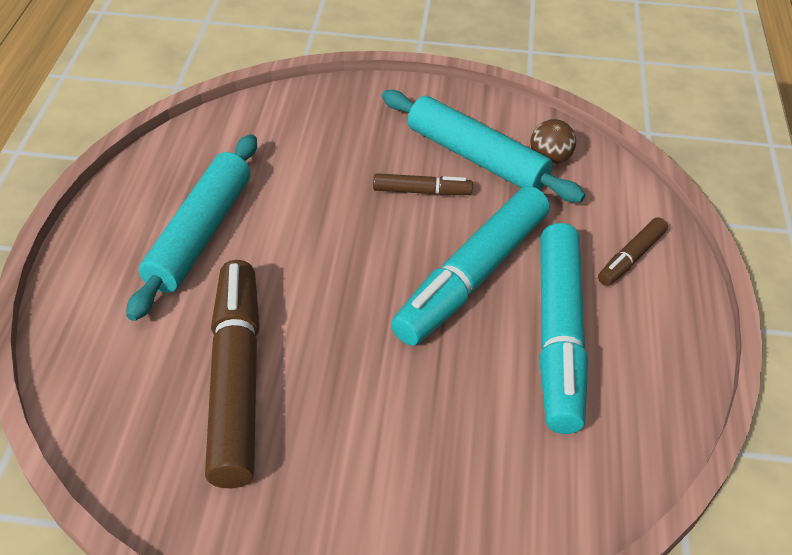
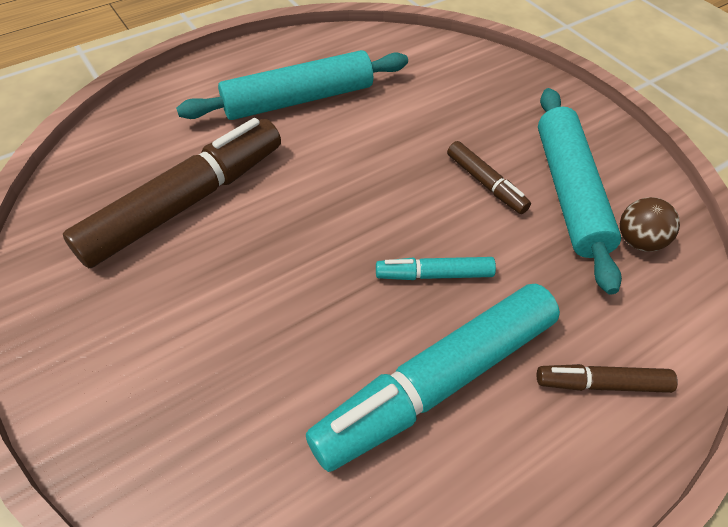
camera: 50 degrees right, 5 degrees up
turquoise marker [391,186,550,346] -> turquoise marker [376,257,496,280], size x0.47

